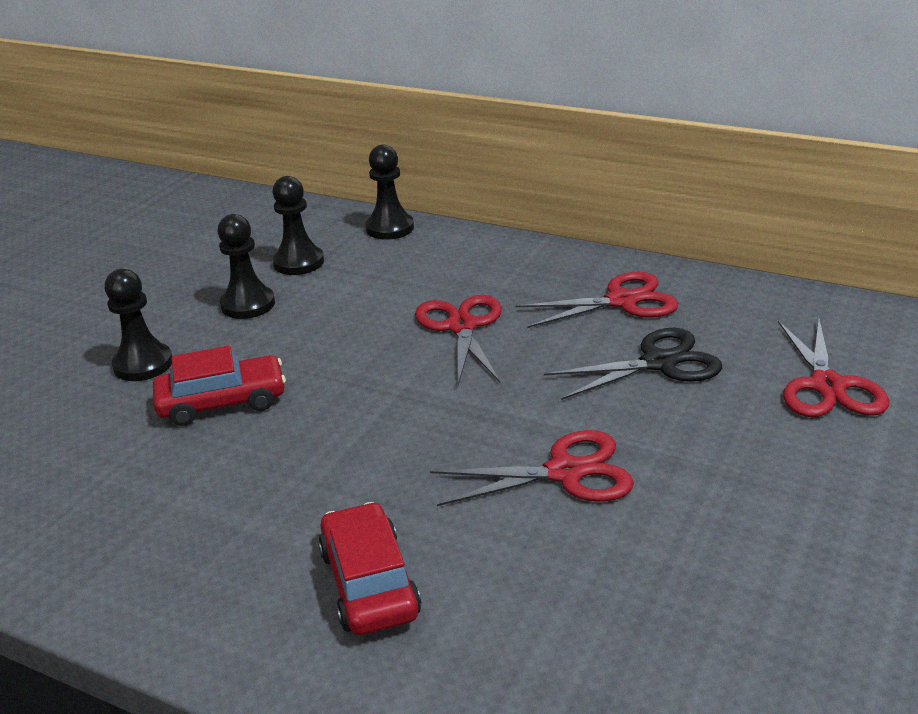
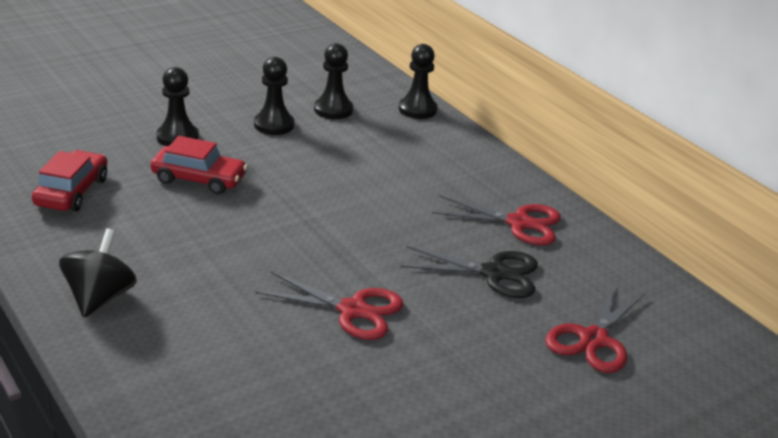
camera: 25 degrees right, 0 degrees up
red car [318,502,421,635] -> red car moved to [32,150,107,211]
red scissors [415,295,502,385] -> none
none -> black spinning top [59,229,137,317]

